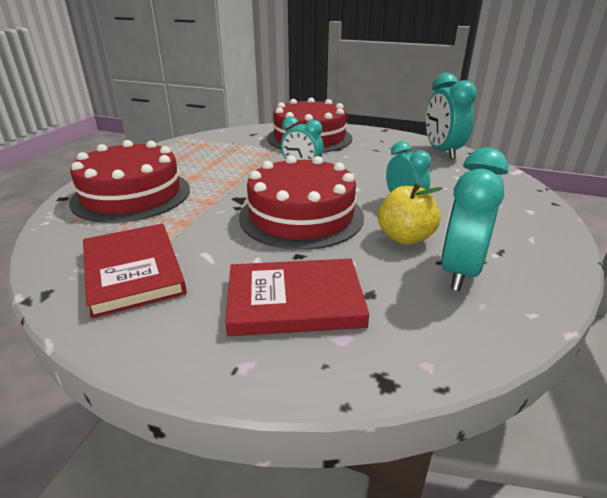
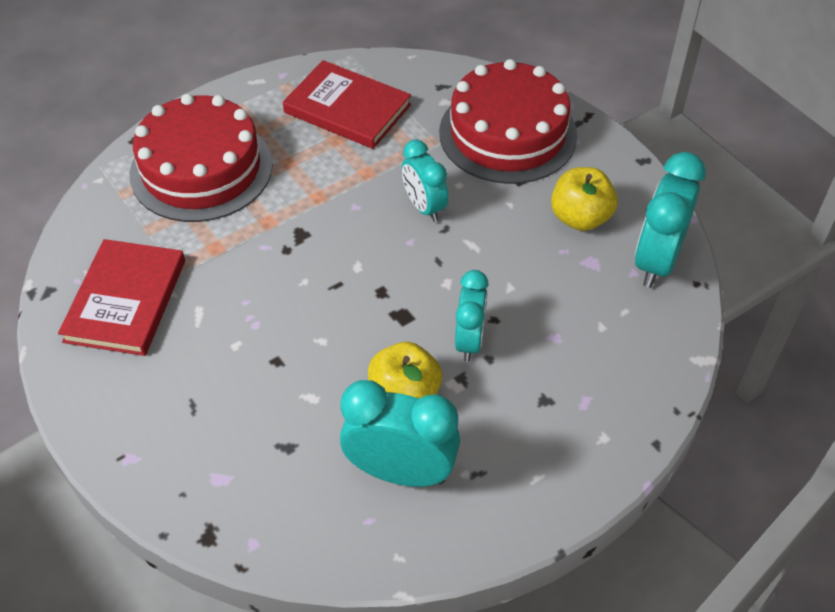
camera: 35 degrees right, 20 degrees up
red book [225,259,369,336] -> red book moved to [283,60,411,149]
red cake [239,156,364,250] -> none
turquoise clock [440,147,508,291] -> turquoise clock turned 45 degrees clockwise [340,380,460,487]
none -> yellow apple [551,167,618,231]

